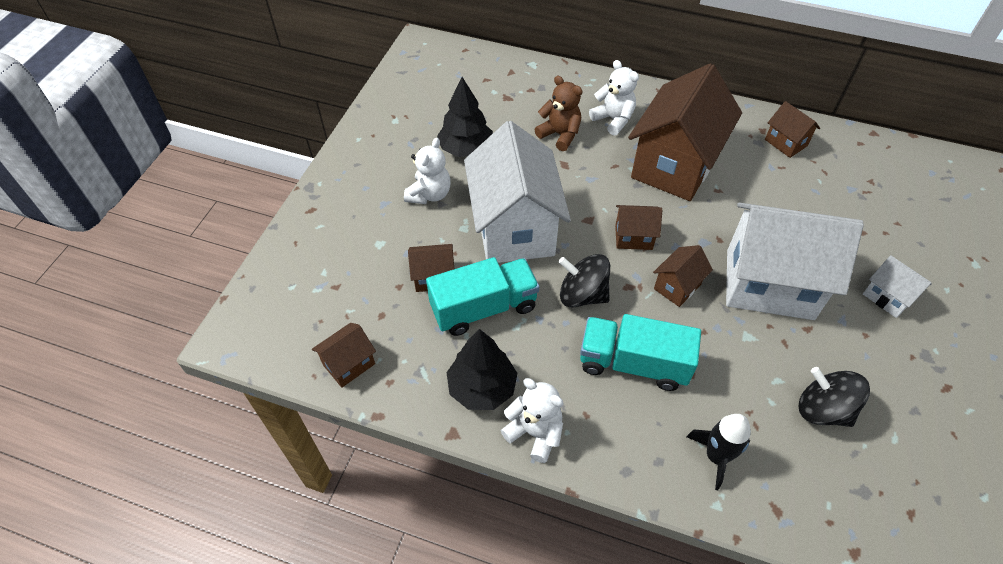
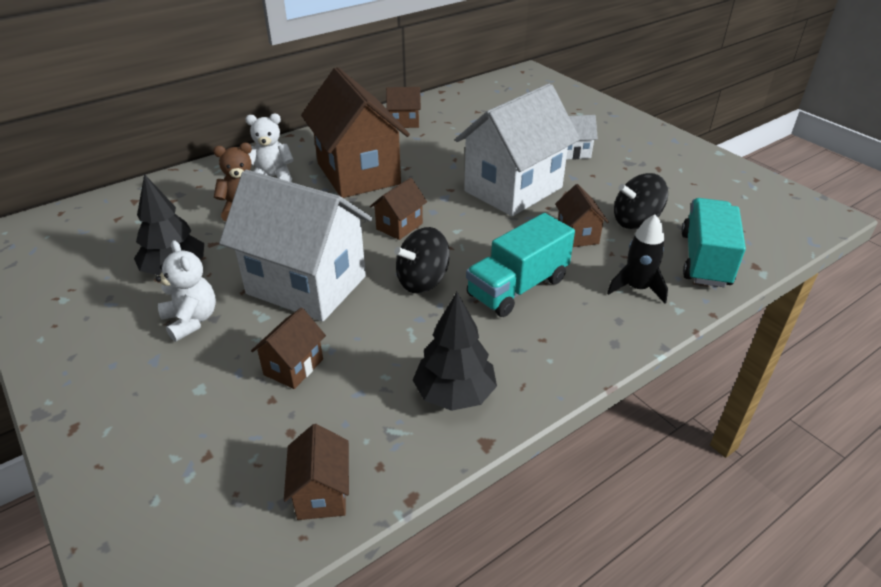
camera: 55 degrees left, 15 degrees down
turquoise truck [426,257,539,336] -> turquoise truck moved to [681,198,746,287]
white teddy bear [500,378,563,463] -> none
brown house [653,245,713,307] -> brown house moved to [555,184,609,247]

